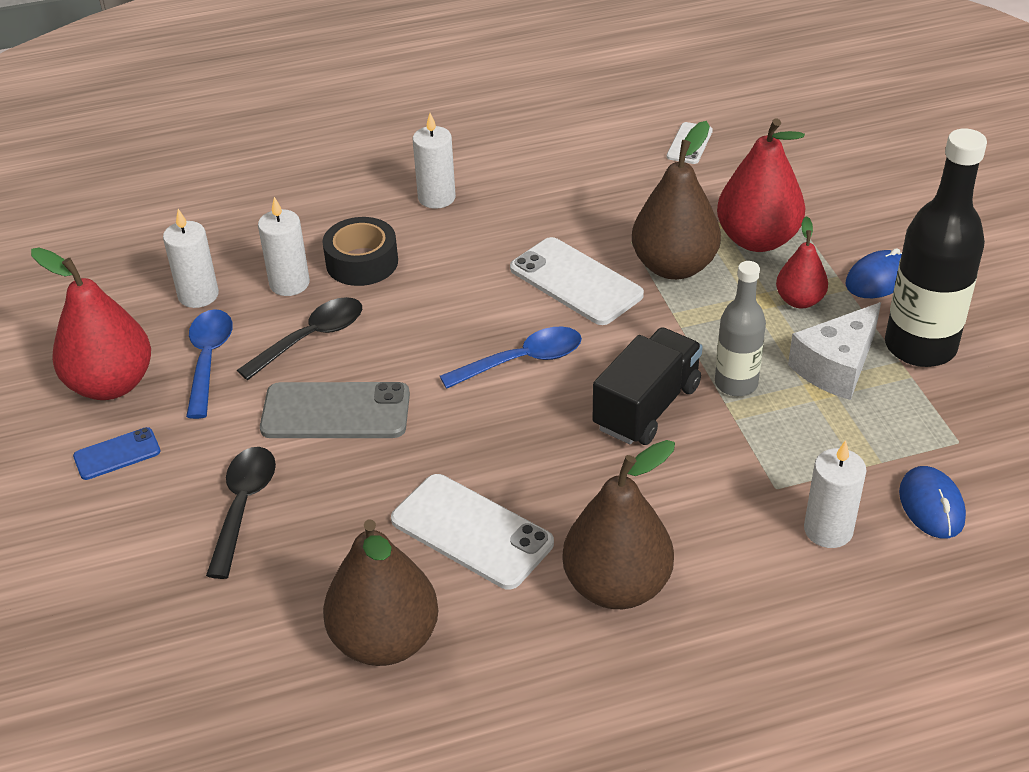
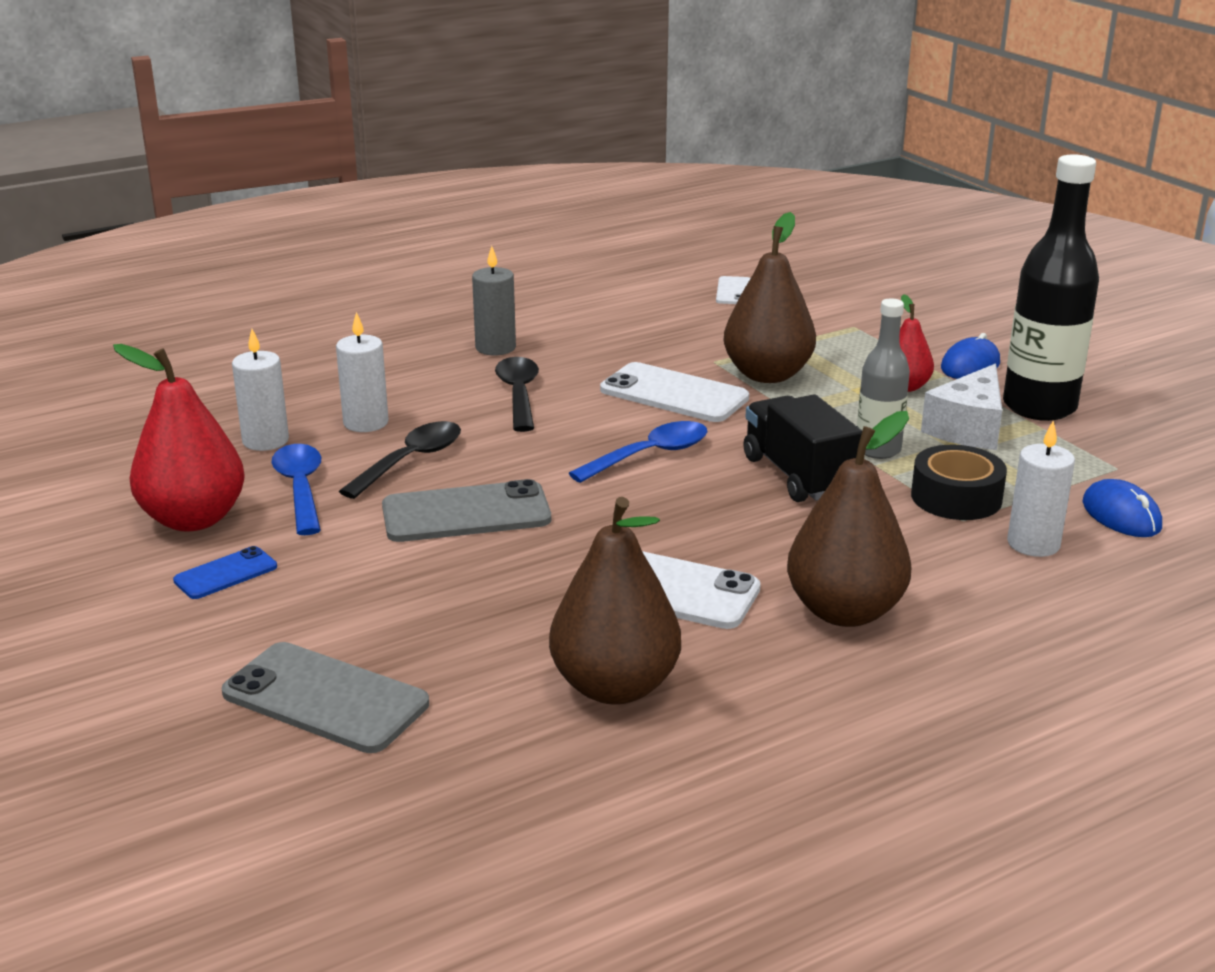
camera: 15 degrees left, 15 degrees down
black spoon [206,447,276,579] -> black spoon moved to [495,357,539,432]
black tape [322,217,398,286] -> black tape moved to [911,445,1007,520]
white candle [413,113,456,209] -> grey candle [472,246,516,355]
black truck [593,327,703,445] -> black truck turned 45 degrees counterclockwise [743,394,862,502]
red pear [717,118,805,252] -> none
none -> grey phone [222,642,429,753]

